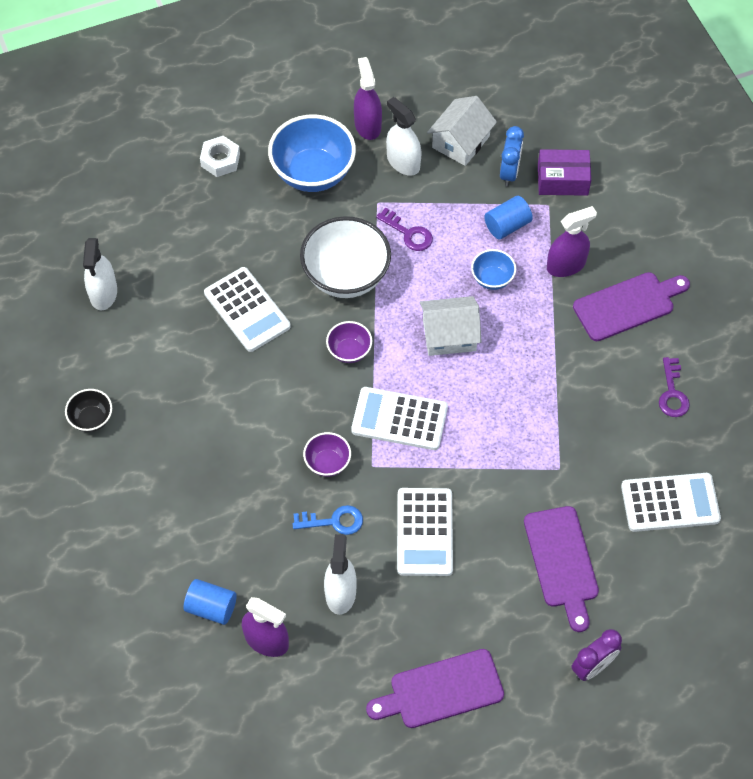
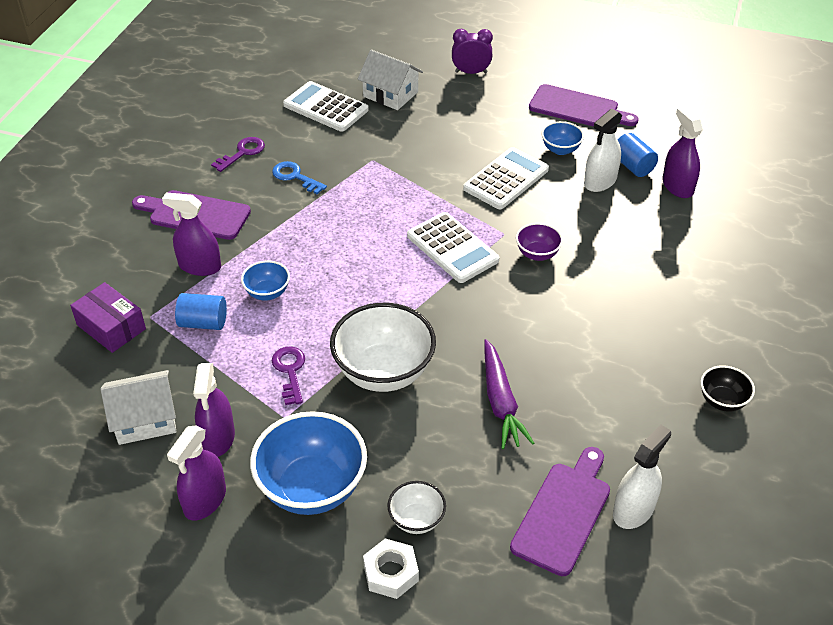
camera: 140 degrees left, 15 degrees down
blue cylinder [184,579,237,625] -> blue cylinder moved to [617,133,658,177]
white calculator [204,267,291,352] -> purple carrot [484,339,534,449]
blue key [293,505,363,535] -> blue key moved to [272,161,327,194]
purple bowl [326,321,372,363] -> none
white spray bottle [386,97,422,176] -> purple spray bottle [193,363,235,457]
white house [420,296,482,356] -> white house moved to [358,49,423,110]
blue clock [500,126,524,187] -> none
purple cutting board [524,506,599,632] -> purple cutting board moved to [510,447,610,576]
none -> white bowl [387,481,446,534]
none -> blue bowl [542,121,584,155]

